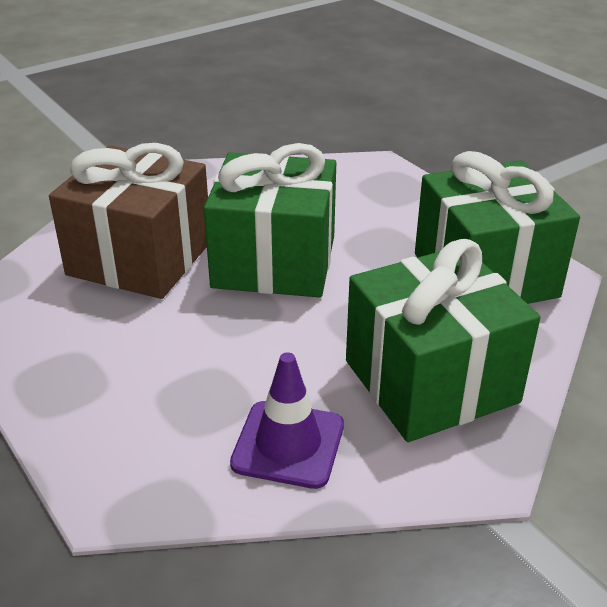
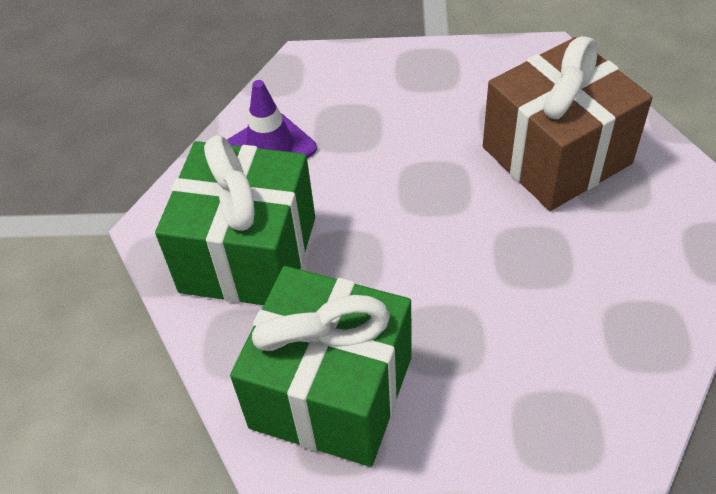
camera: 130 degrees right, 15 degrees up
green gift [204,143,336,298] -> none

